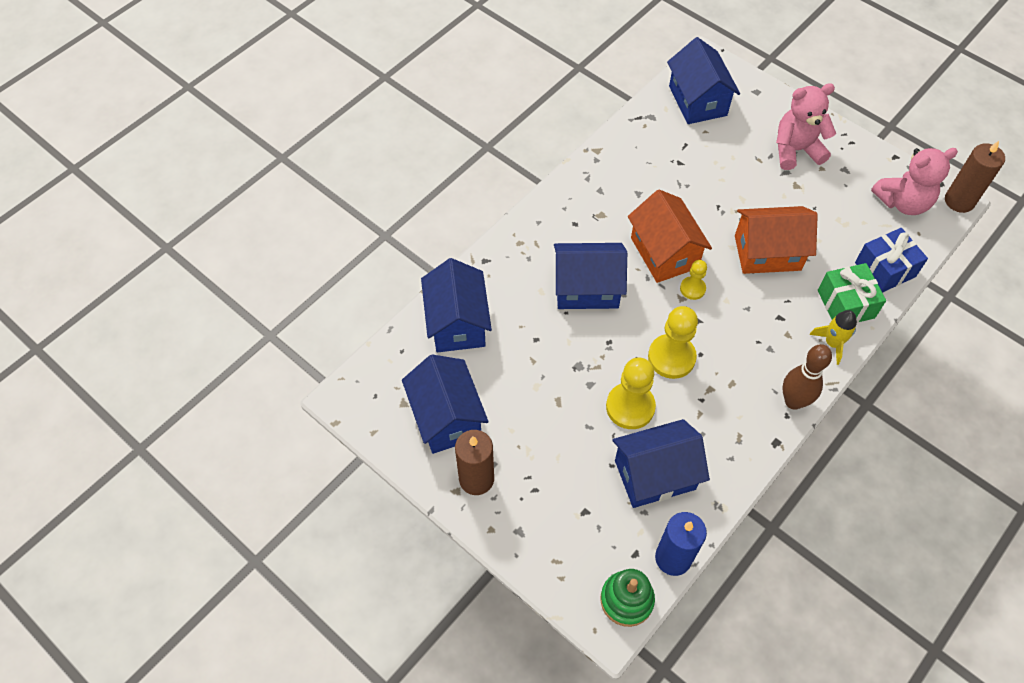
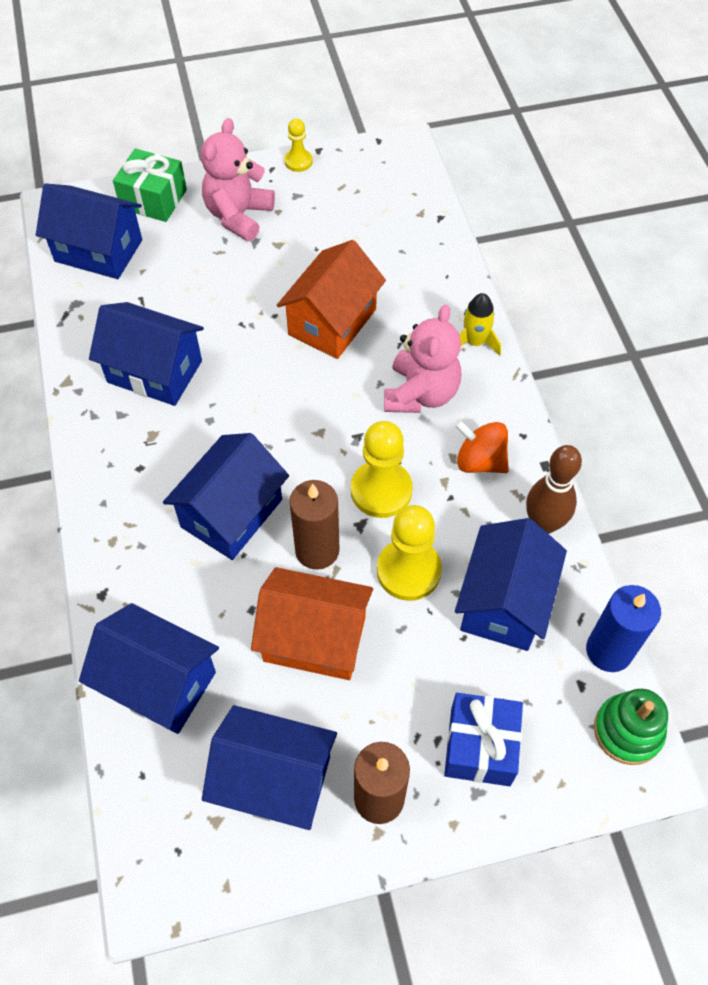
camera: 55 degrees left, 0 degrees up
orange house [628,189,712,283] -> orange house moved to [251,567,373,680]
yellow pawn [680,260,707,300] -> yellow pawn moved to [284,118,313,172]
brown bowling pin [783,344,832,410] -> brown bowling pin moved to [526,445,582,534]
green gift [818,263,886,323] -> green gift moved to [113,148,187,222]
blue gift [855,228,928,293] -> blue gift moved to [444,693,523,786]
pink teddy bear [871,148,958,215] -> pink teddy bear moved to [384,305,461,413]
brown candle [945,141,1005,213] -> brown candle moved to [289,480,339,570]
none -> blue house [89,302,204,406]
none -> orange spinning top [455,420,509,473]

